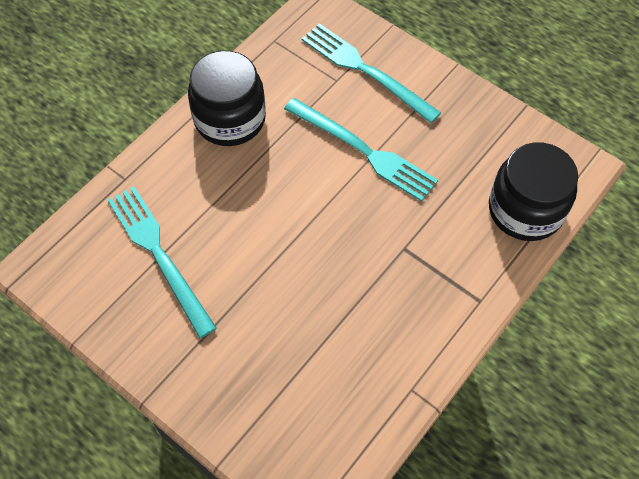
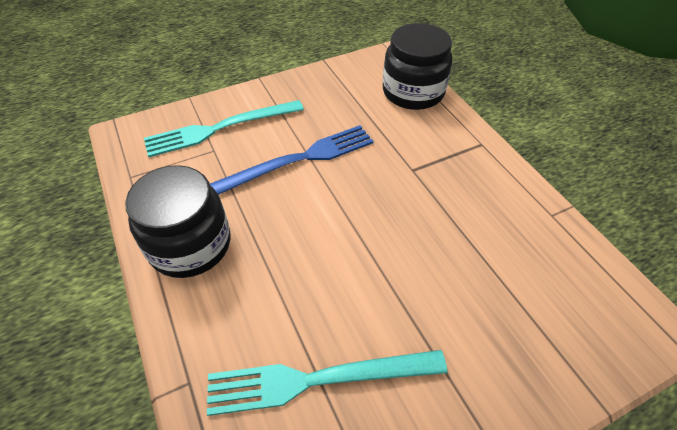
camera: 65 degrees left, 10 degrees down
turquoise fork [284,98,438,202] -> blue fork [210,125,374,195]

